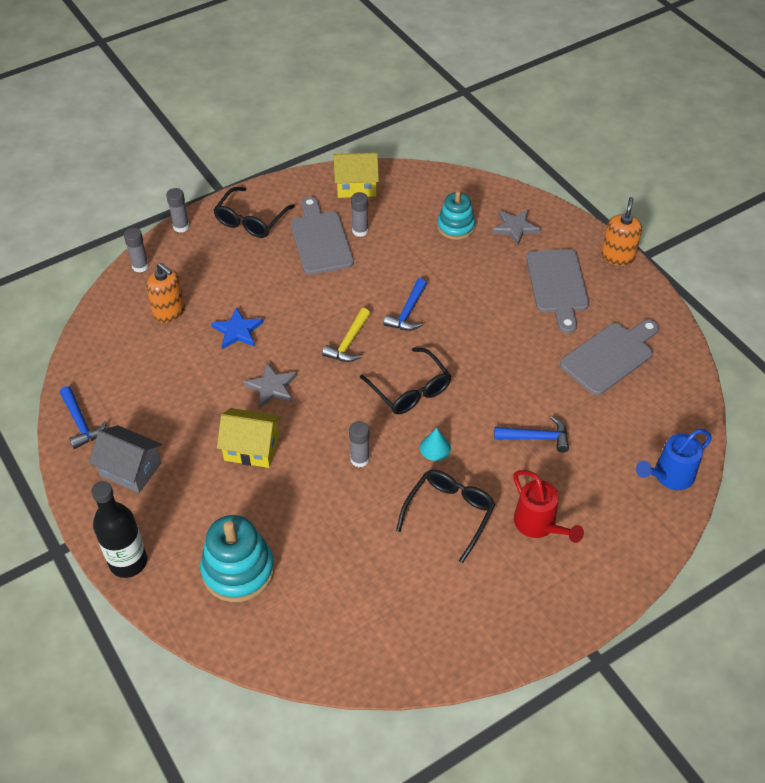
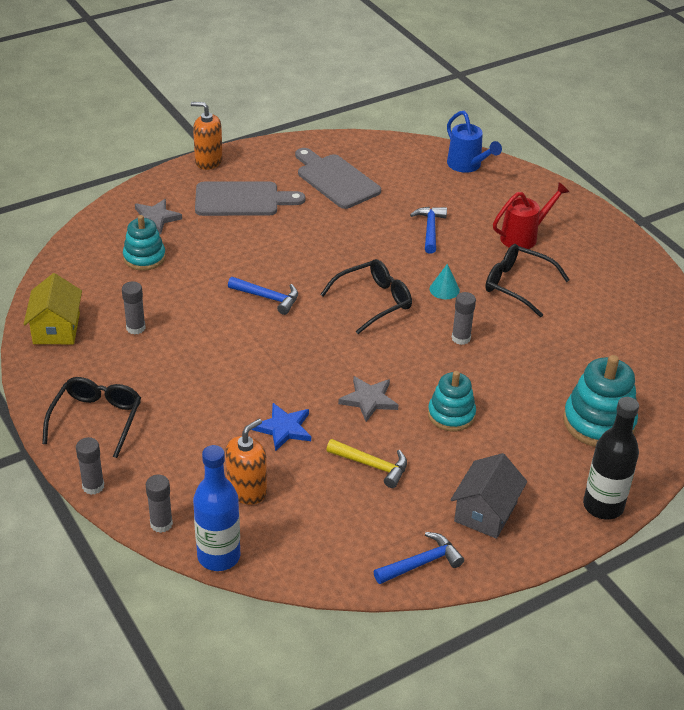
camera: 90 degrees left, 10 degrees down
black glasses [214,187,295,238] -> black glasses turned 105 degrees counterclockwise [42,377,141,458]
yellow house [217,408,281,468] -> turquoise stacking toy [428,371,476,431]
grey cutting board [291,197,354,275] -> none
yellow hammer [322,308,370,362] -> yellow hammer moved to [326,439,407,488]
none -> blue bottle [193,445,240,571]

